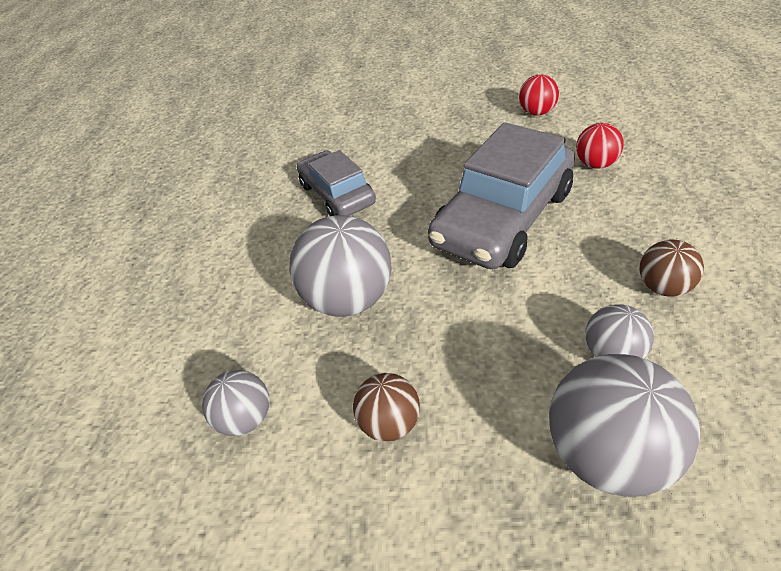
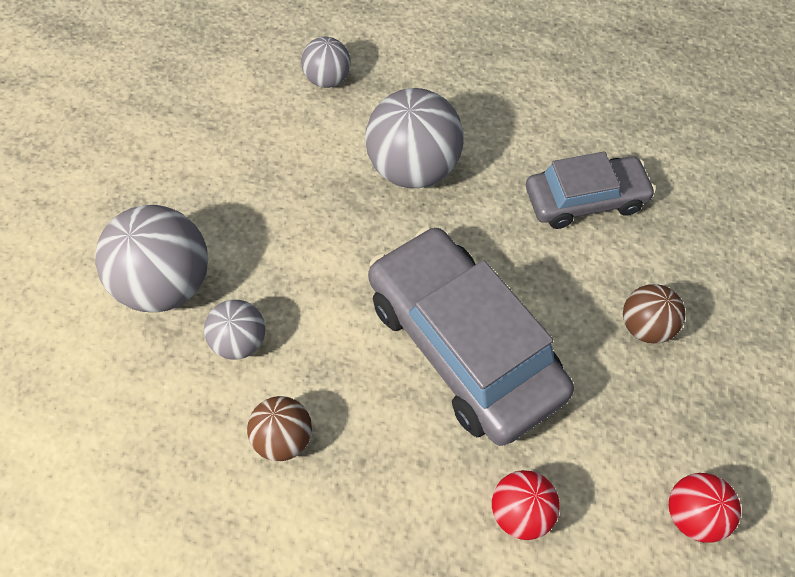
camera: 105 degrees right, 15 degrees up
brown ball [353,373,420,441] -> brown ball moved to [623,284,686,344]

